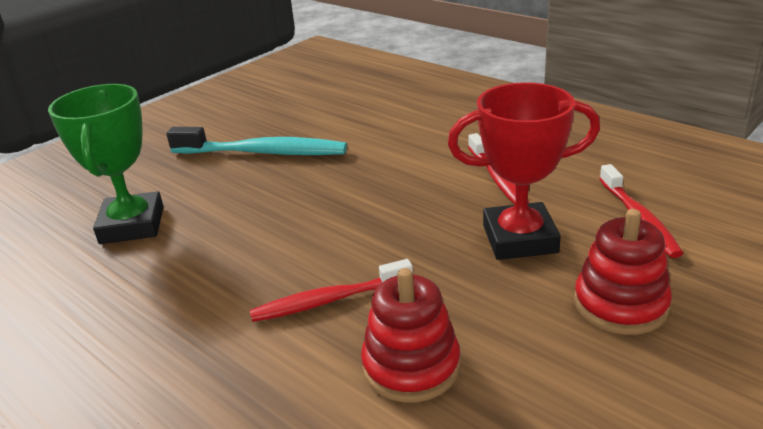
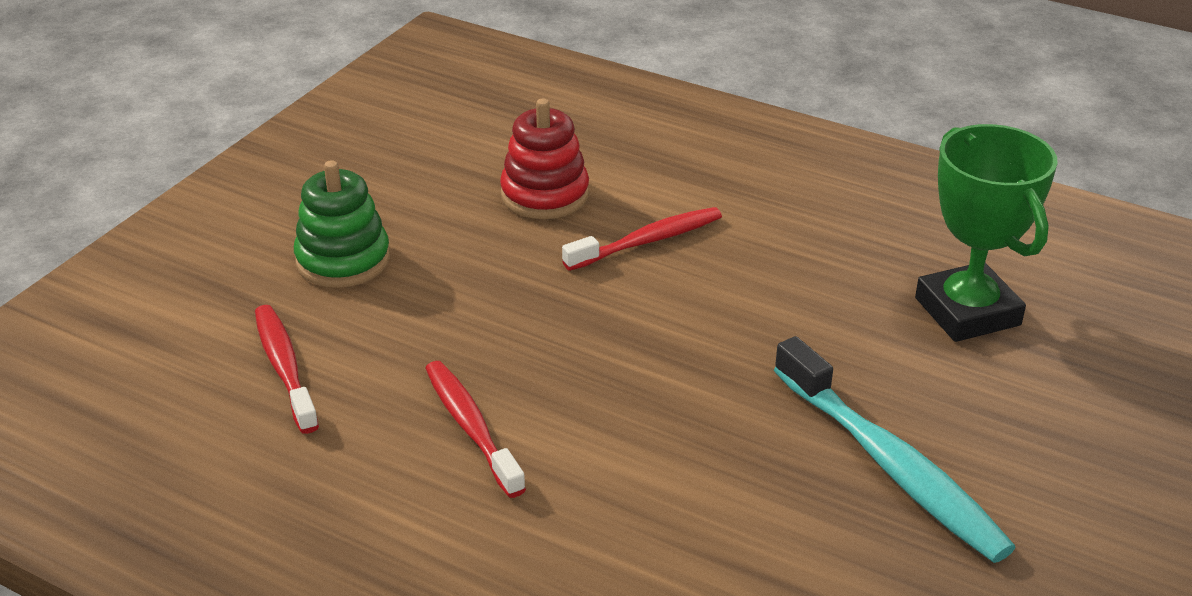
camera: 165 degrees right, 5 degrees up
turquoise toothbrush [166,127,347,155] -> turquoise toothbrush turned 120 degrees counterclockwise [774,336,1016,563]
red trophy [448,82,600,260] -> none
red stacking toy [574,209,672,335] -> green stacking toy [294,160,390,288]

